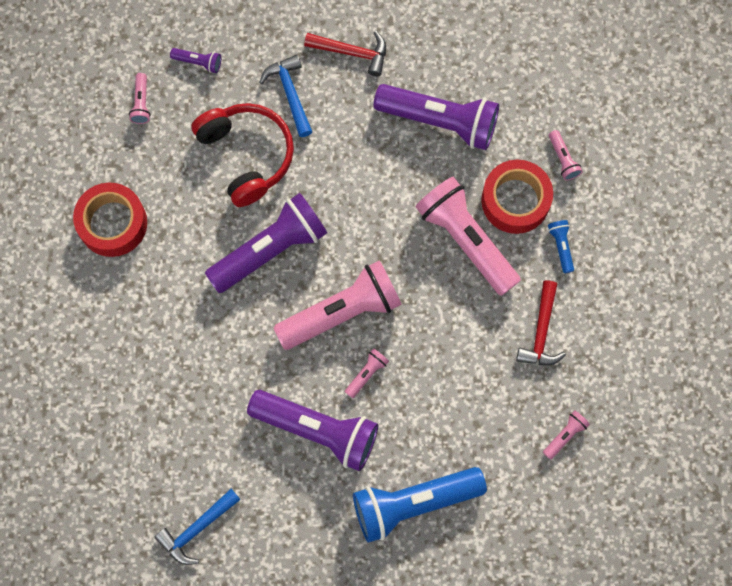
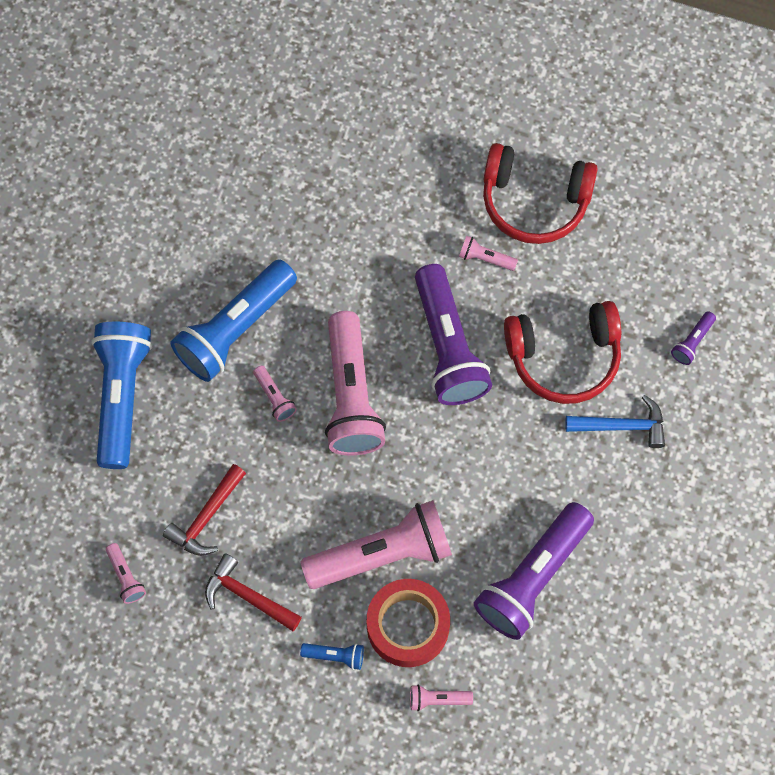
camera: 110 degrees right, 5 degrees down
red tape [73,183,147,257] -> red headphones [483,143,598,244]
pink flashlight [129,73,151,124] -> pink flashlight moved to [459,236,518,271]
blue hammer [154,489,241,565] -> none
purple flashlight [247,390,378,471] -> blue flashlight [170,259,297,382]
red hammer [304,31,386,77] -> red hammer moved to [163,464,246,556]

